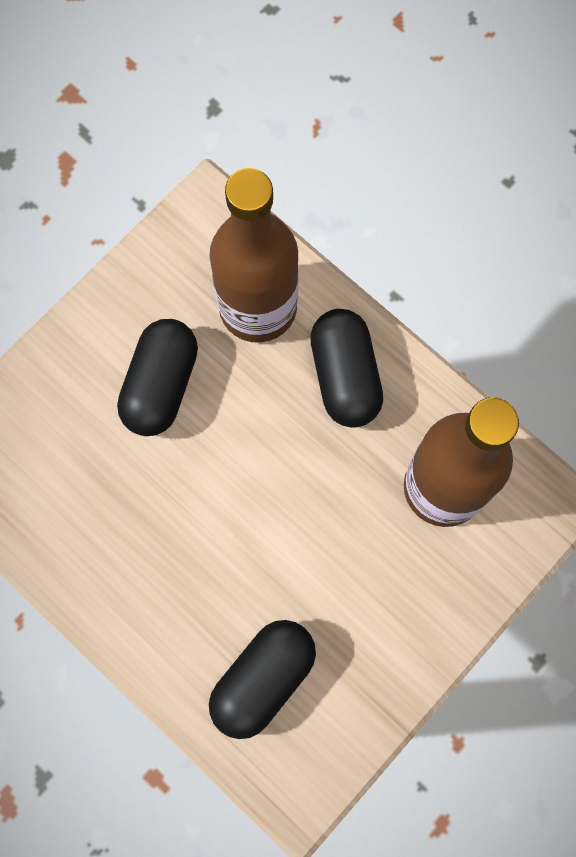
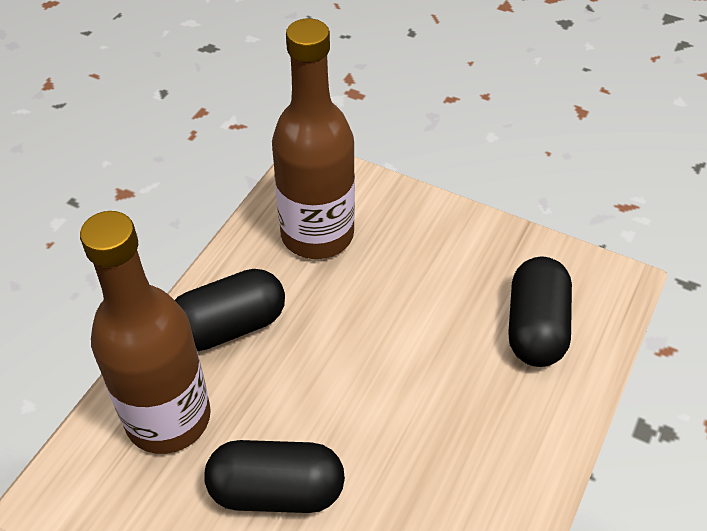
camera: 105 degrees left, 25 degrees down
black capsule [209,620,316,739] -> black capsule turned 75 degrees clockwise [508,257,572,367]

